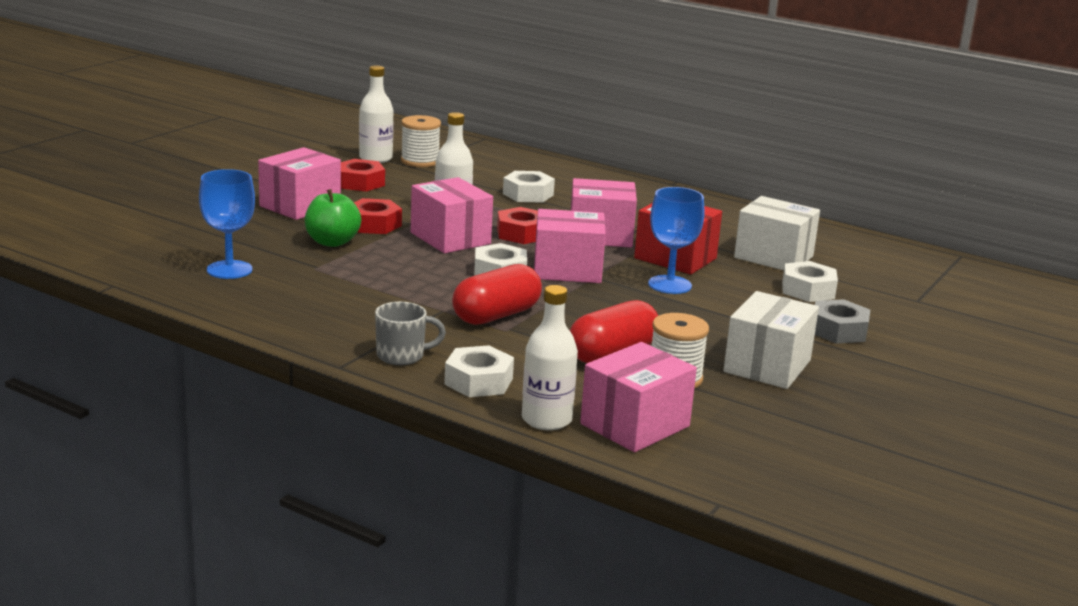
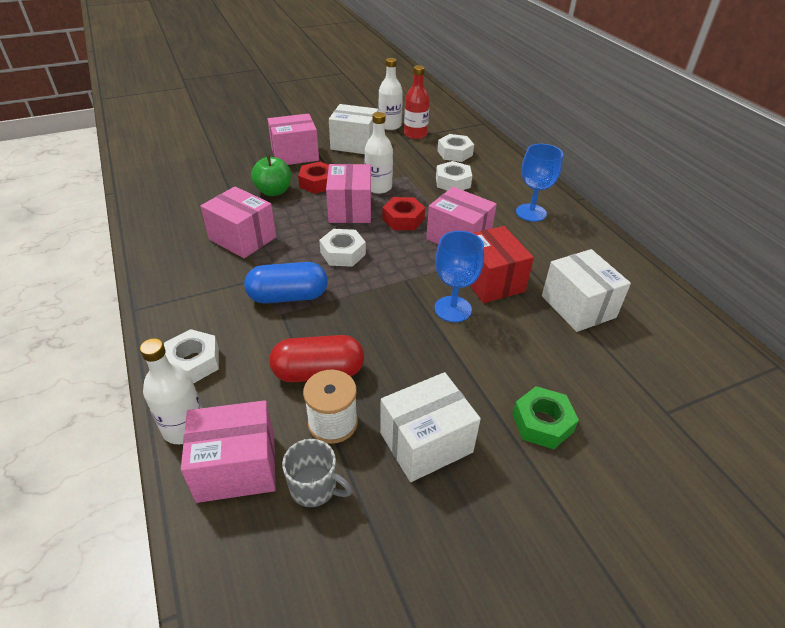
camera: 35 degrees right, 20 degrees up
blue goblet [199,169,255,279] -> blue goblet moved to [516,144,563,222]
red nut [341,159,385,192] -> white box [329,104,378,154]
grey mug [375,302,446,365] -> grey mug moved to [282,439,353,507]
white spool [401,115,441,167] -> red bottle [404,65,430,139]
red capsule [452,264,542,325] -> blue capsule [244,262,328,303]
pink box [534,209,606,283] -> pink box moved to [200,186,276,258]
white nut [782,261,838,302] -> white nut moved to [437,134,474,162]
grey nut [815,299,870,344] -> green nut [512,386,579,449]

